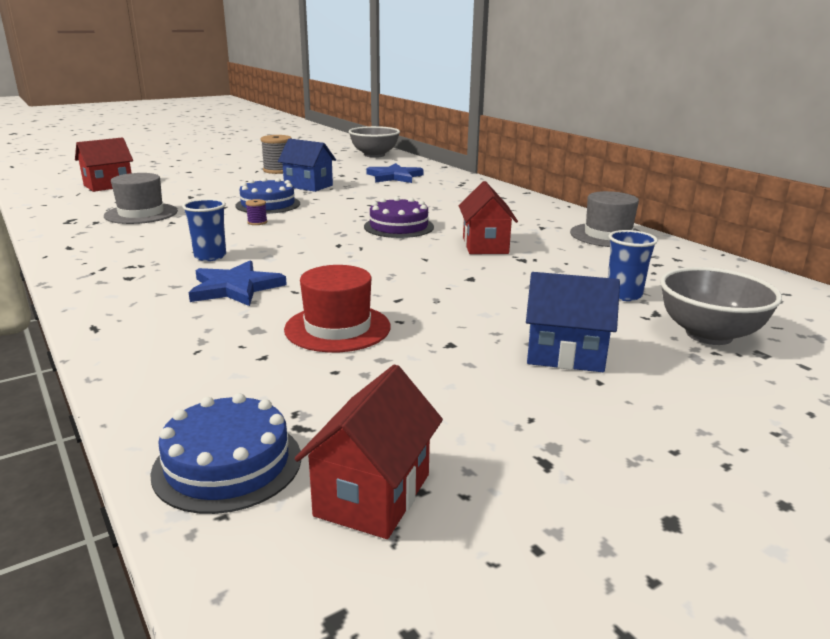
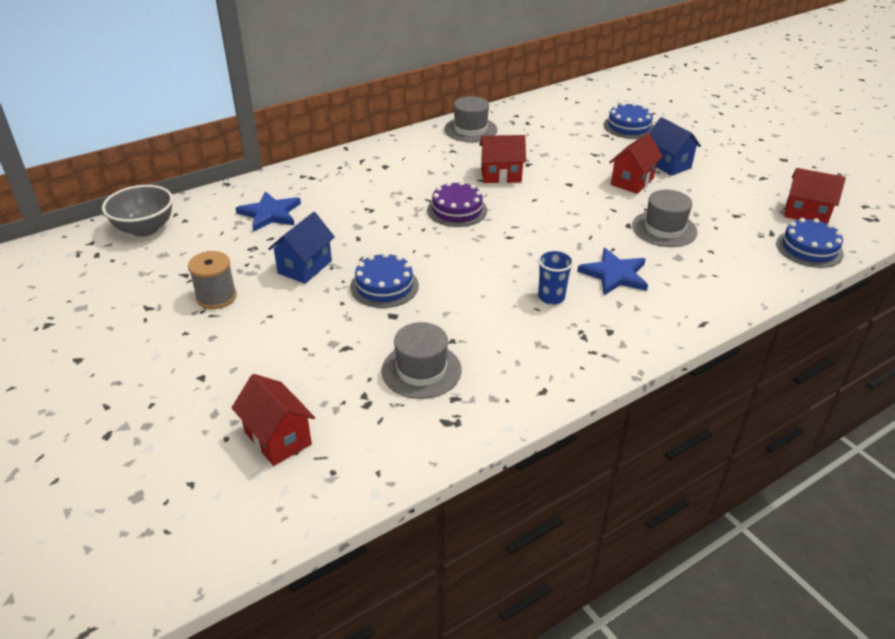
camera: 90 degrees left, 15 degrees up
purple spool [246,199,268,225] -> none
red hat [284,265,391,352] -> grey hat [632,190,698,247]
blue house [526,272,620,372] -> blue house turned 45 degrees counterclockwise [648,117,701,176]
blue cup [608,230,658,301] -> none
grey bowl [660,267,782,345] -> blue cake [603,102,654,139]
none -> red house [609,134,663,194]

